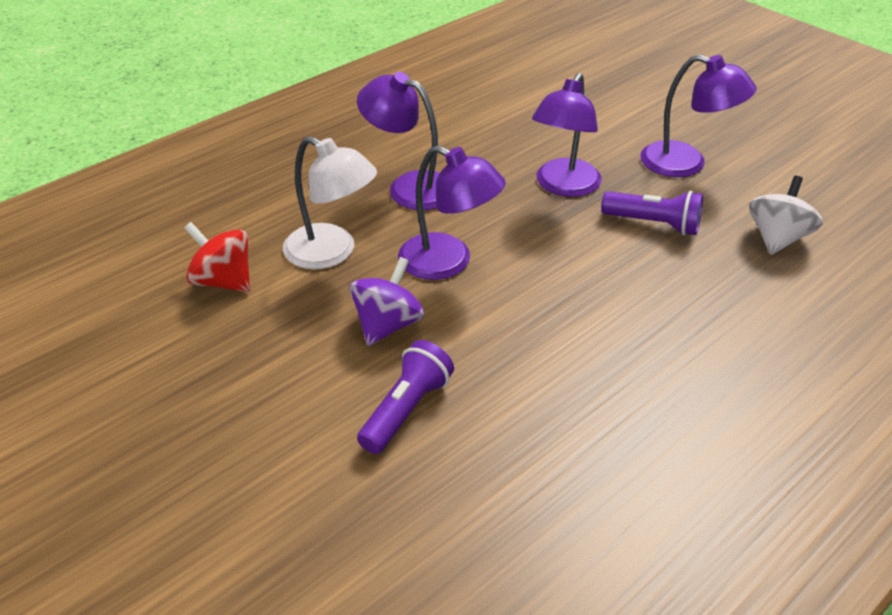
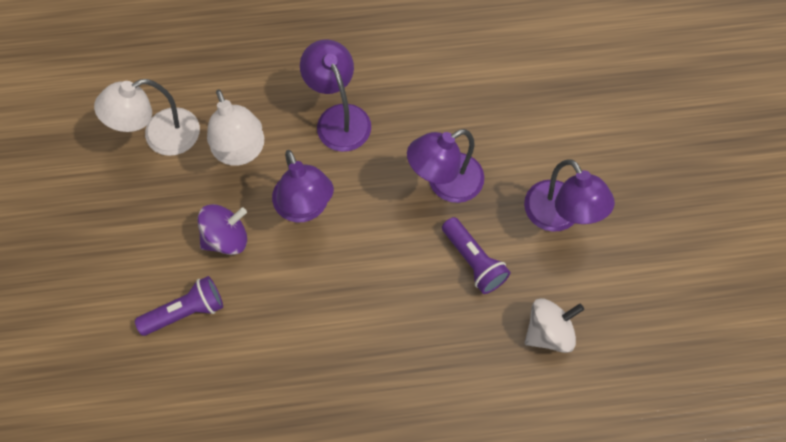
camera: 35 degrees right, 25 degrees up
red spinning top [184,222,250,292] -> white lamp [94,79,200,156]

